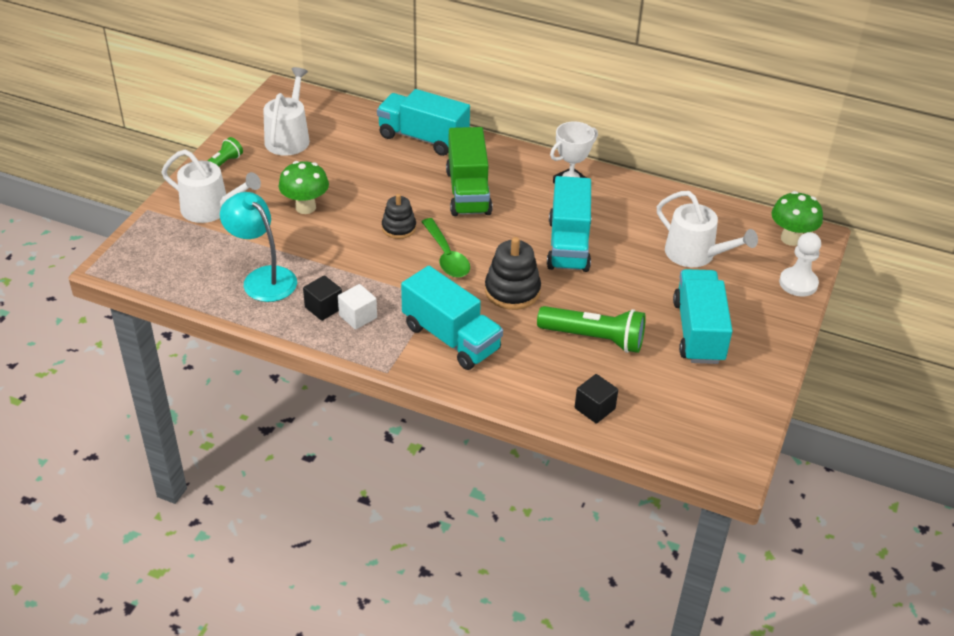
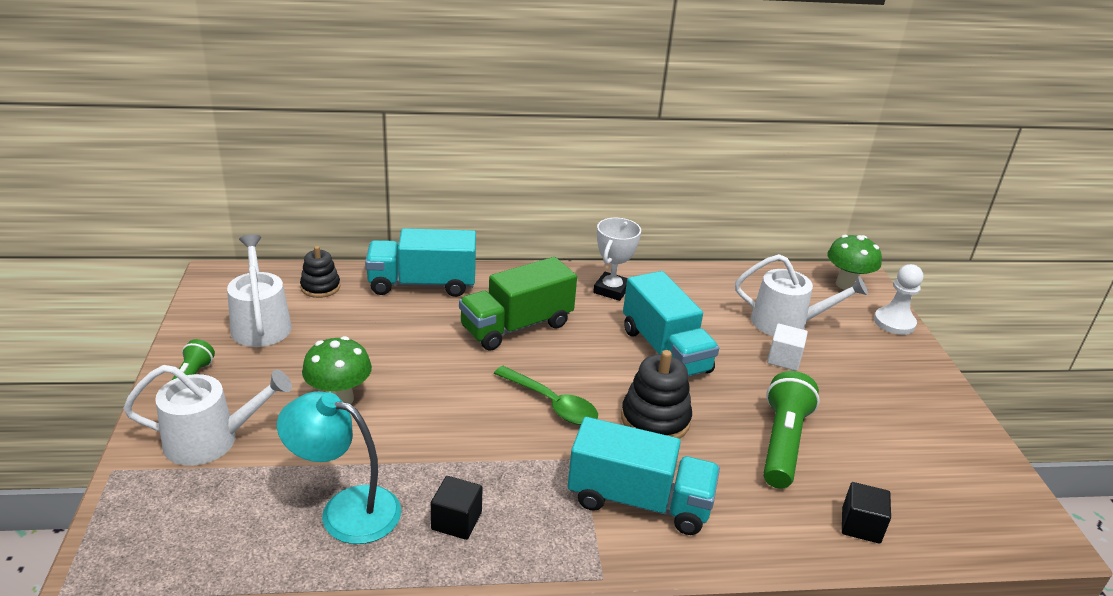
camera: 30 degrees left, 10 degrees down
white cube [338,284,377,330] -> white cube moved to [767,324,808,371]
black stacking toy [382,194,416,239] -> black stacking toy moved to [300,246,340,298]
green truck [446,127,493,216] -> green truck turned 90 degrees clockwise [459,257,577,351]
green flashlight [537,306,646,353] -> green flashlight turned 60 degrees counterclockwise [763,371,820,489]
turquoise truck [673,269,732,364] -> none

